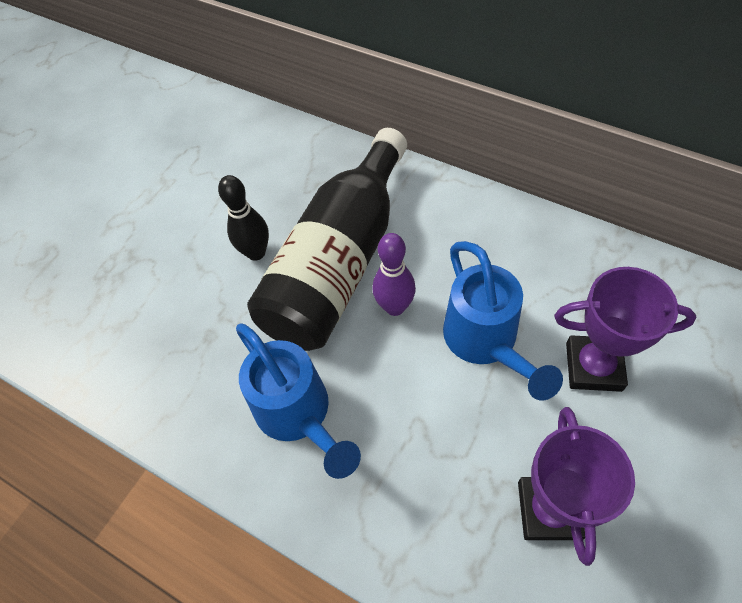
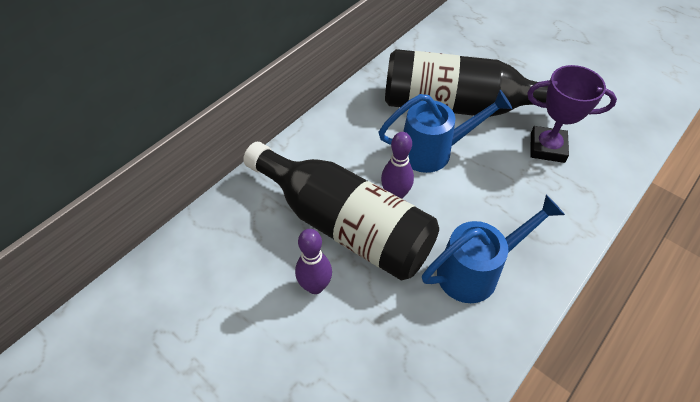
camera: 85 degrees left, 5 degrees down
black bowling pin [218,175,269,261] -> purple bowling pin [295,229,332,294]
purple trophy [554,267,696,392] -> black bottle [385,49,548,117]

